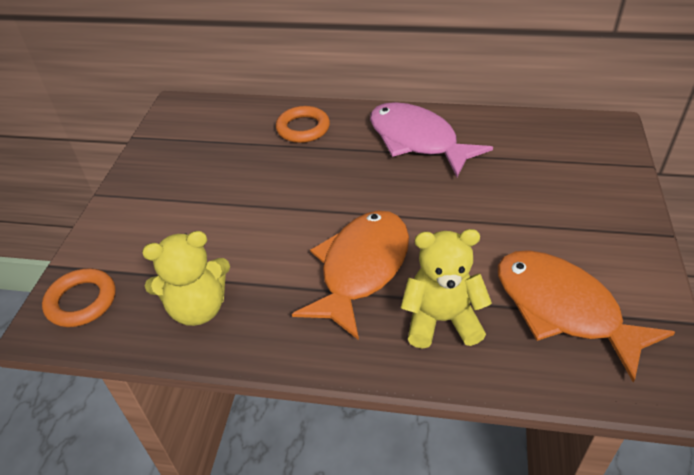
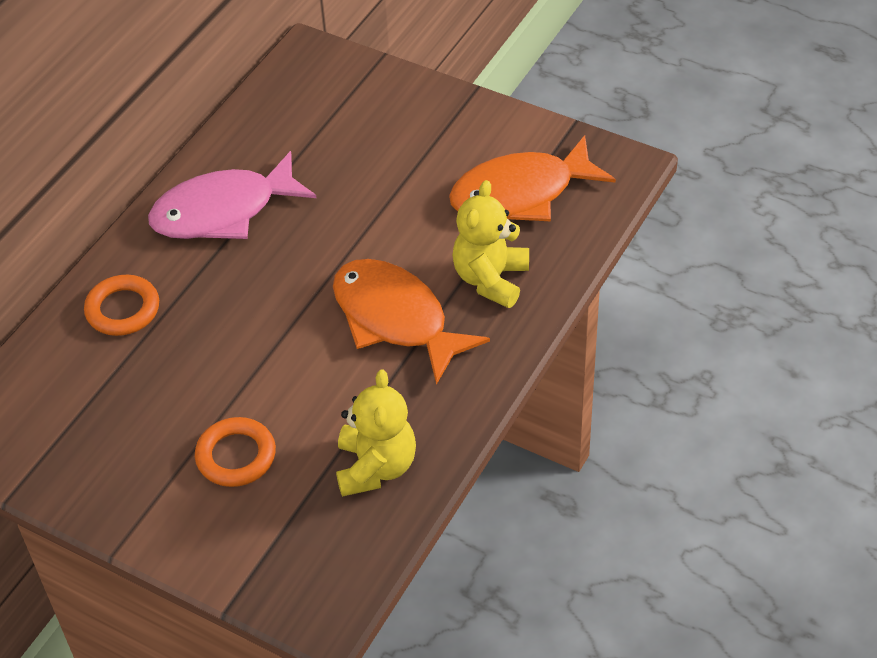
camera: 70 degrees left, 5 degrees up
orange ring [42,268,116,327] -> orange ring moved to [195,417,276,487]

